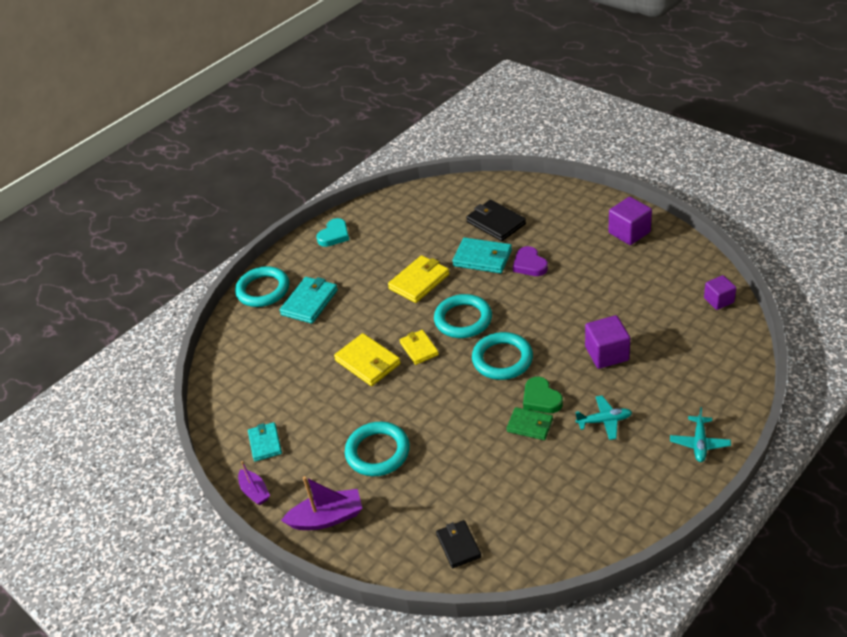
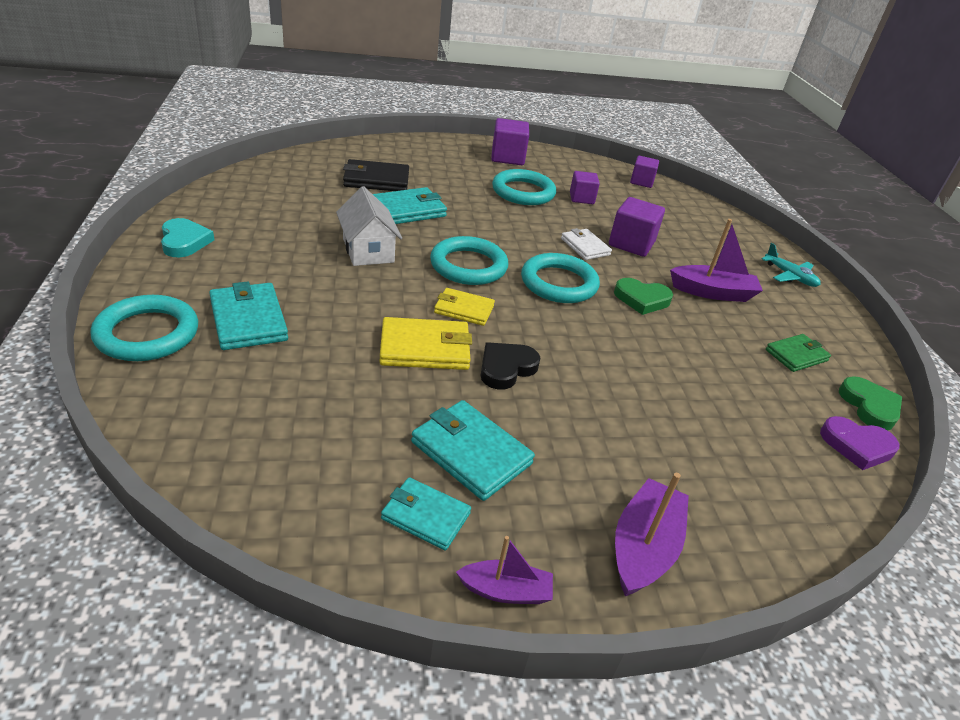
camera: 60 degrees left, 5 degrees down
turquoise ring [345,422,410,476] -> turquoise ring moved to [492,169,556,205]
yellow wallet [388,255,450,303] -> white house [336,186,402,266]
black wallet [436,520,481,568] -> none
green wallet [506,407,553,440] -> green wallet moved to [766,334,831,372]
purple heart [513,246,548,276] -> purple heart moved to [820,416,899,470]
turquoise plane [575,396,632,440] -> purple boat [670,219,763,302]
none -> turquoise wallet [411,400,535,501]
none -> black heart [480,342,541,390]
none -> white wallet [561,228,612,260]
none -> purple cube [570,171,600,204]
none -> green heart [839,376,902,430]

